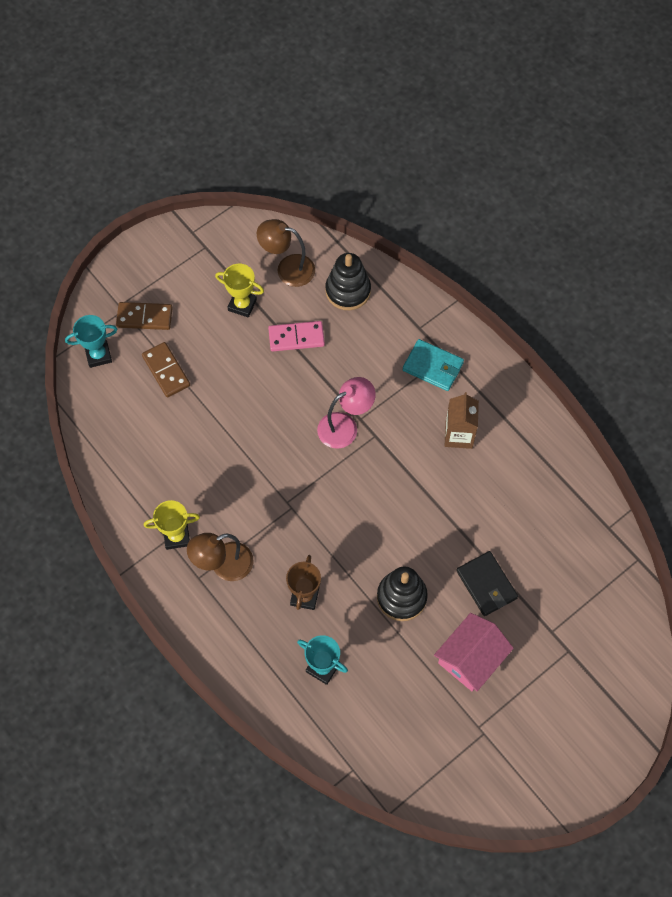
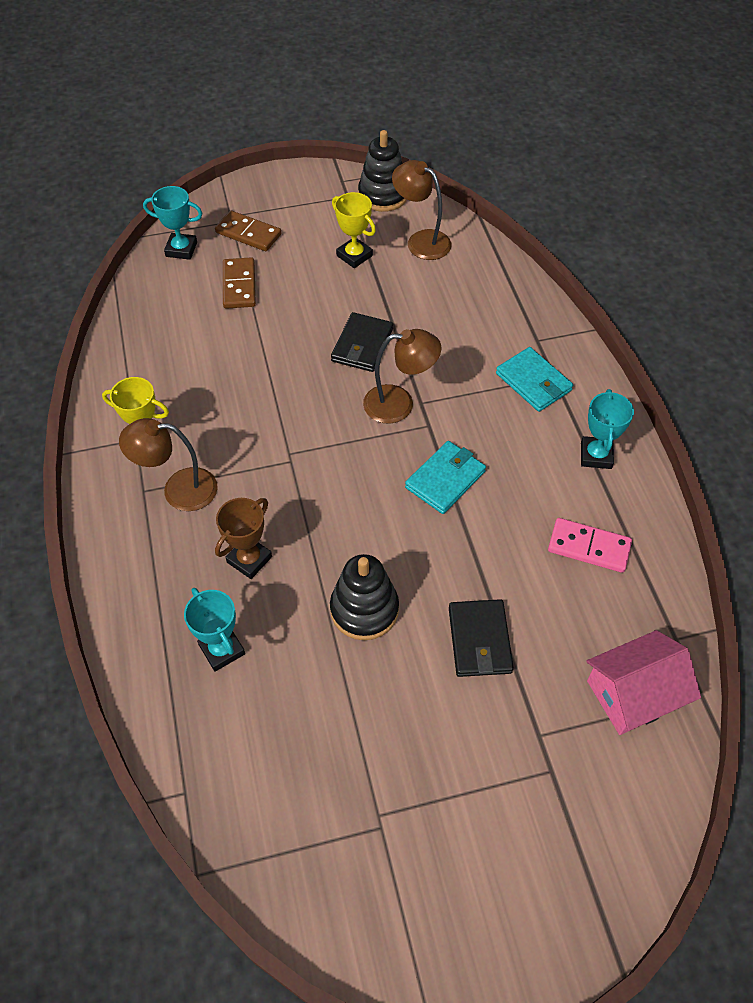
camera: 25 degrees right, 10 degrees down
pink domino [268,321,325,351] -> pink domino moved to [548,518,632,573]
pink lamp [317,377,375,449] -> brown lamp [363,329,441,424]
black stacking toy [325,253,371,310] -> black stacking toy moved to [358,130,407,212]
pink house [434,613,514,691] -> pink house moved to [586,630,701,735]
brown carton [445,392,479,449] -> none
none -> black wallet [331,312,393,372]
none -> turquoise wallet [405,441,486,514]
none -> turquoise trophy [581,389,634,469]

